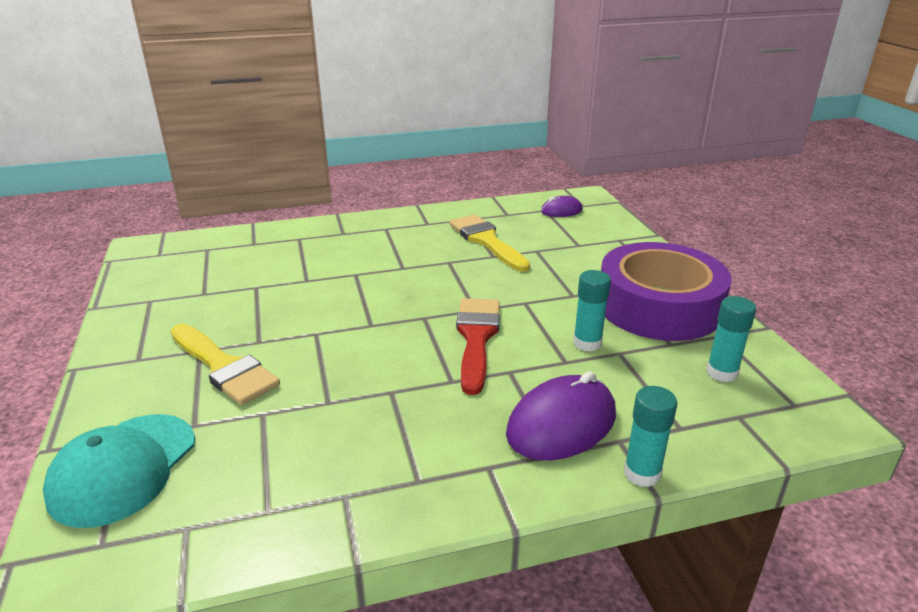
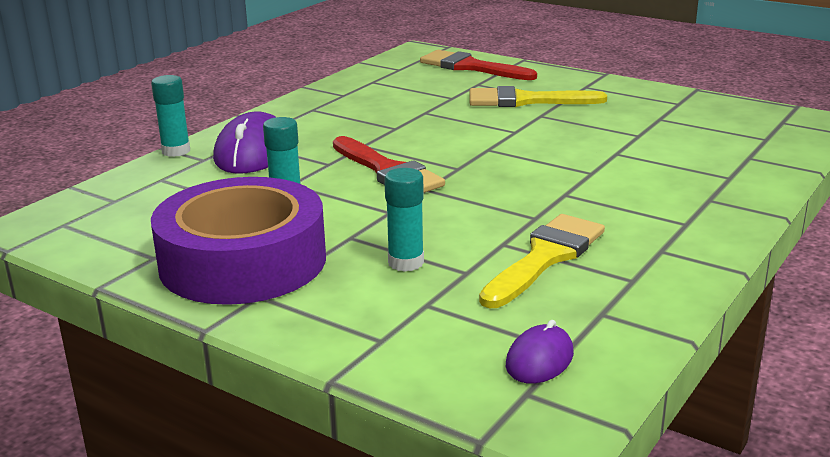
camera: 140 degrees right, 5 degrees down
turquoise cap [43,414,195,528] -> red brush [420,50,537,80]
yellow brush [449,215,530,272] -> yellow brush turned 75 degrees counterclockwise [479,214,605,308]
turquoise glue stick [706,296,756,382] -> turquoise glue stick moved to [384,168,424,272]

